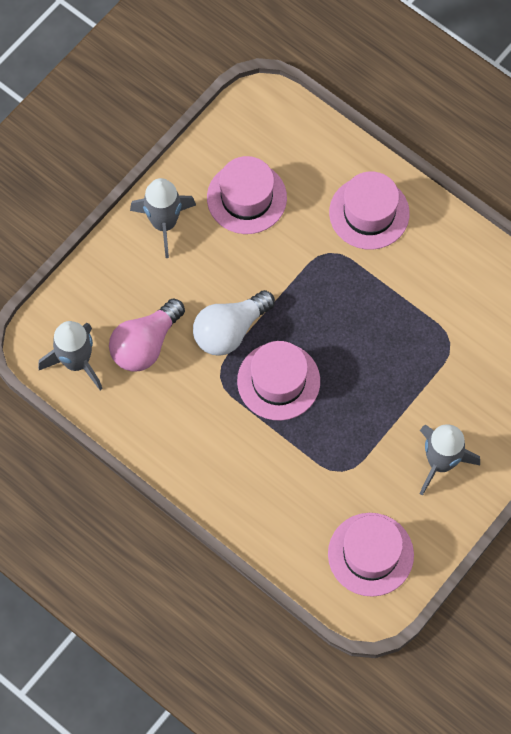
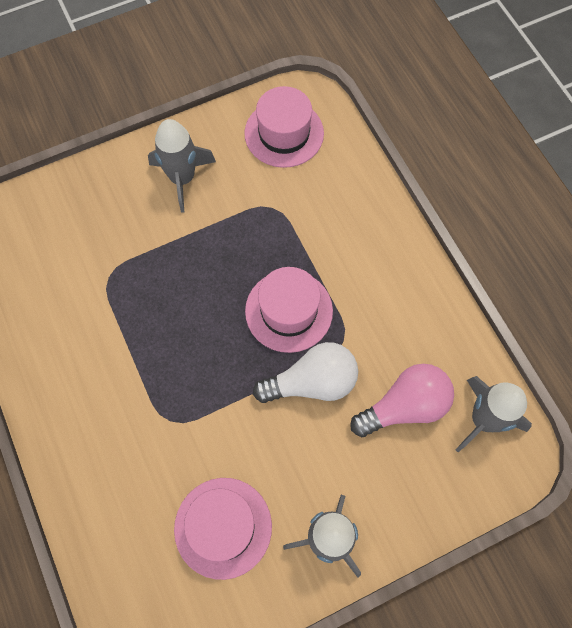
camera: 155 degrees left, 0 degrees up
pink hat [329,171,410,250] -> none

